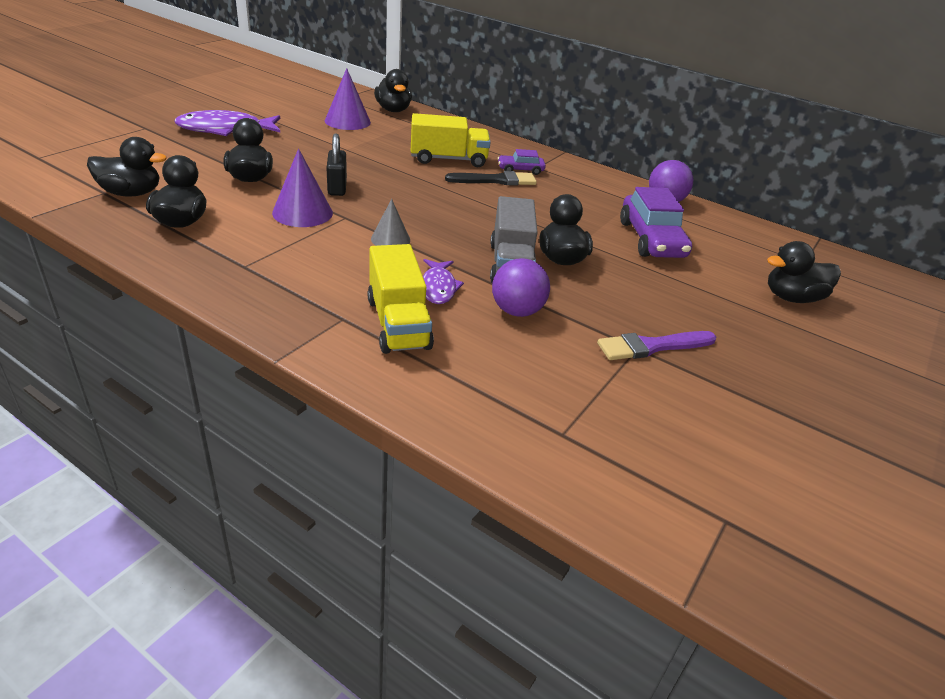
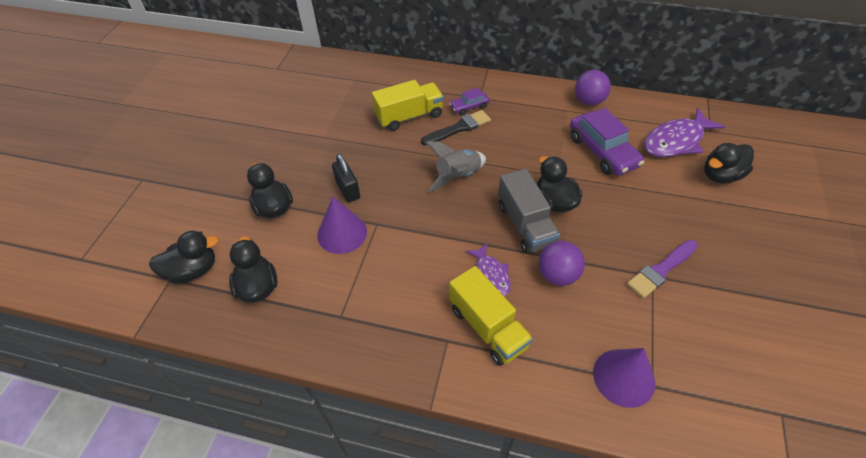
camera: 15 degrees left, 15 degrees up
purple fish [174,110,280,136] -> purple fish moved to [644,108,725,157]
purple cone [325,68,371,130] -> purple cone moved to [593,348,655,408]
grey cone [371,199,410,246] -> none
black duck [374,69,412,112] -> none
none -> grey rocket [425,141,486,192]

